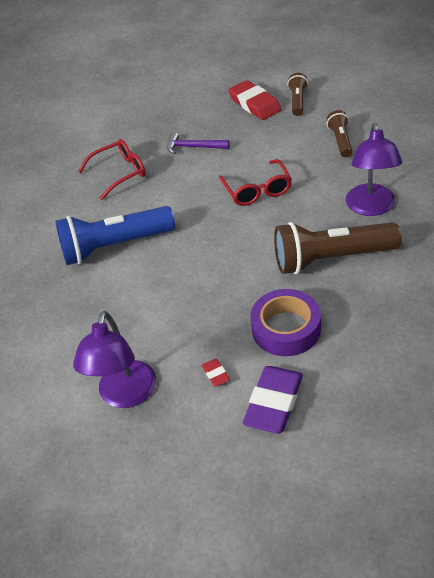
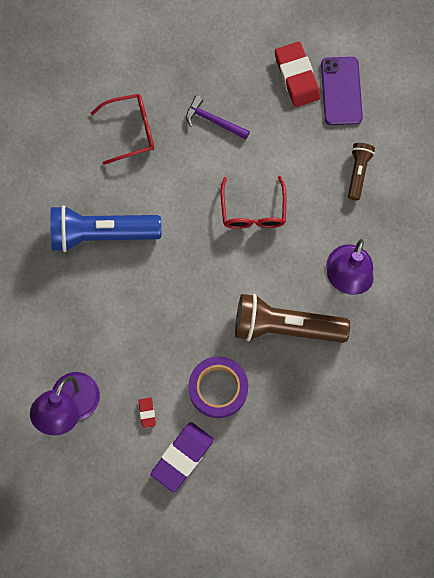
camera: 10 degrees right, 30 degrees up
brown flashlight [287,73,308,116] -> purple phone [321,57,363,125]

